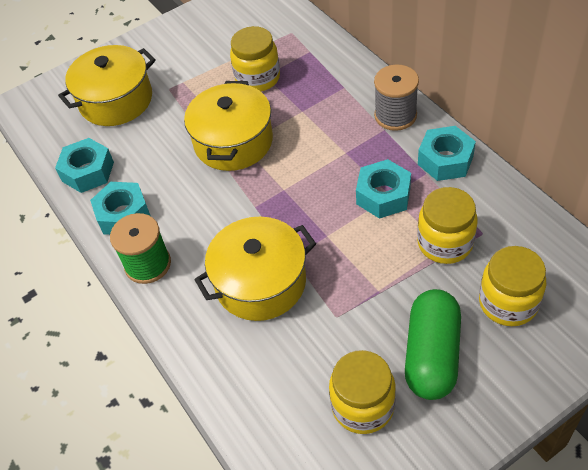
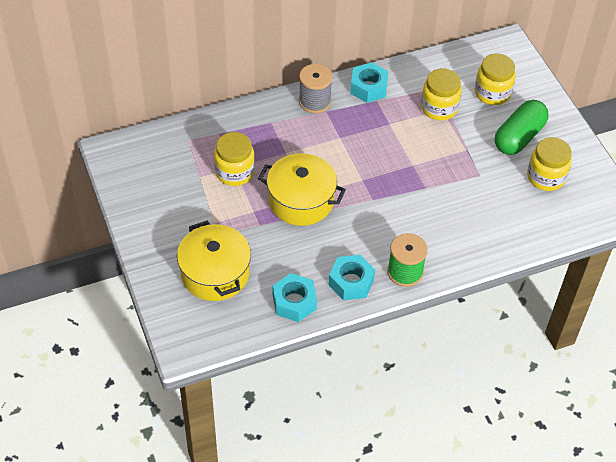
camera: 85 degrees left, 0 degrees up
yellow pot [194,217,316,321] -> none
turquoise nut [356,159,411,219] -> none
green capsule [405,289,461,400] -> green capsule turned 75 degrees counterclockwise [495,100,549,155]

